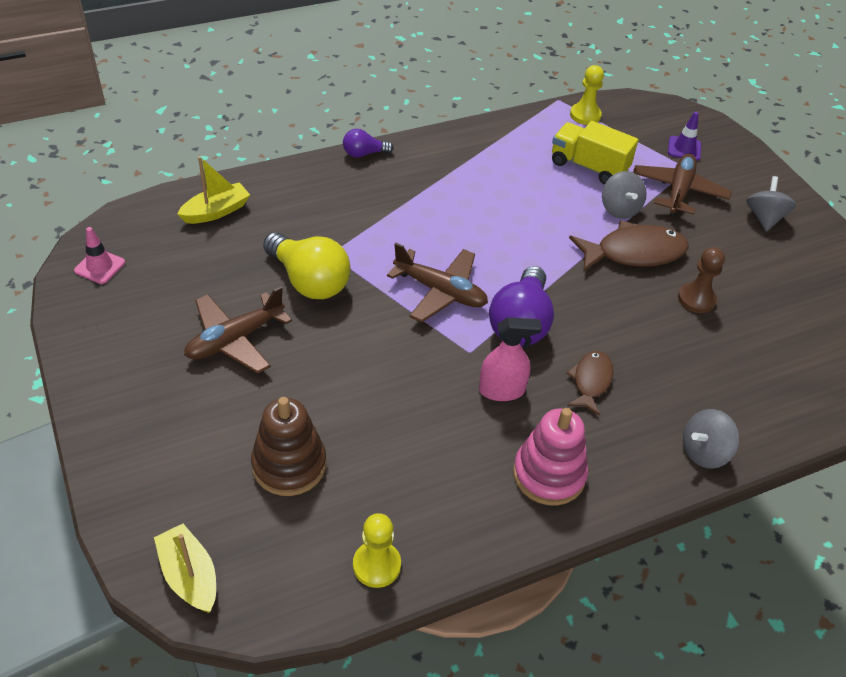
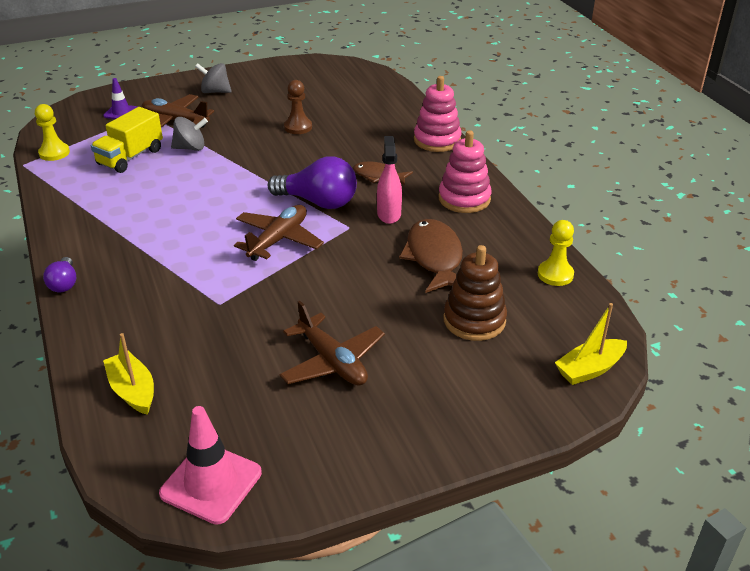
camera: 85 degrees left, 10 degrees down
pink traffic cone [74,227,125,284] -> pink traffic cone [159,406,262,525], size x1.69
yellow light bulb [263,232,351,299] -> none
brown fish [569,221,689,272] -> brown fish moved to [399,219,463,293]
grey spinning top [683,409,739,469] -> pink stacking toy [414,76,461,152]

